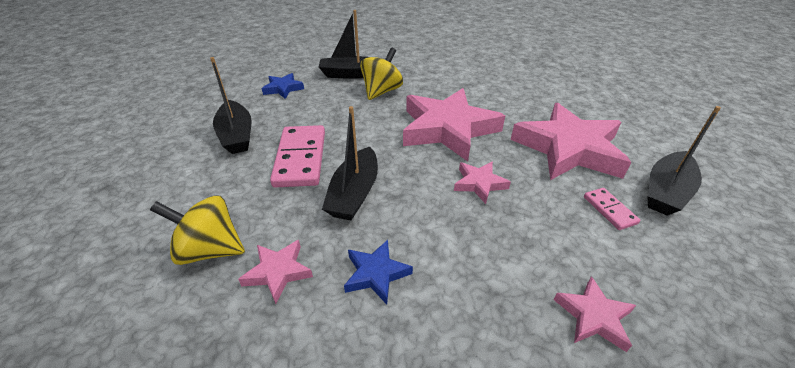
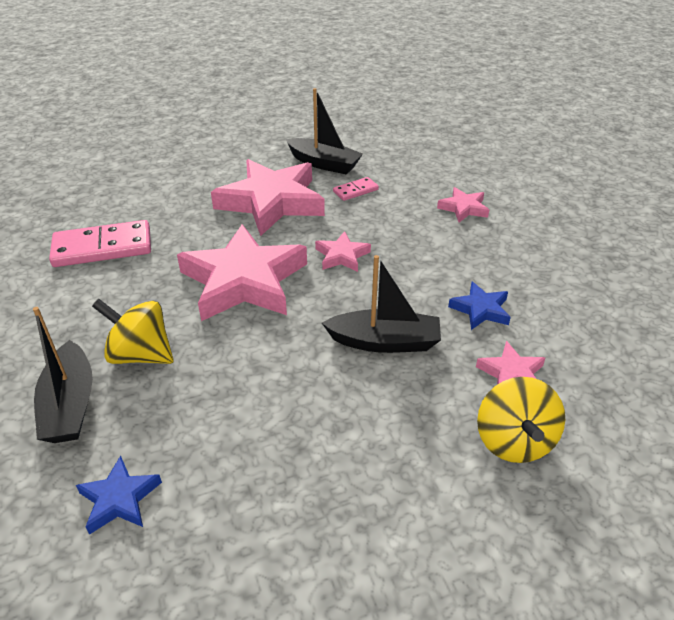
camera: 100 degrees left, 0 degrees up
black boat [210,57,251,154] -> none
pink domino [270,125,325,188] -> pink domino moved to [49,220,151,267]

